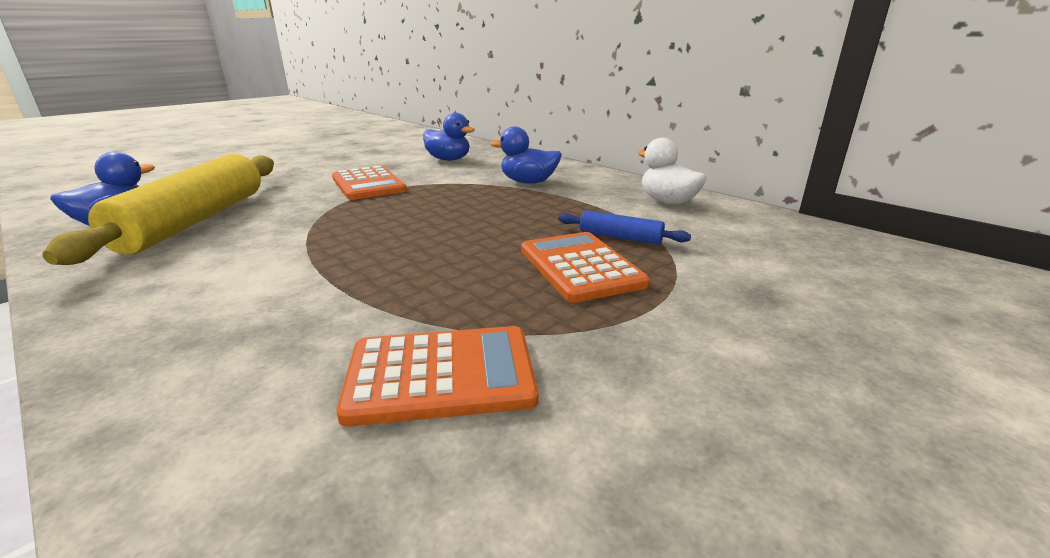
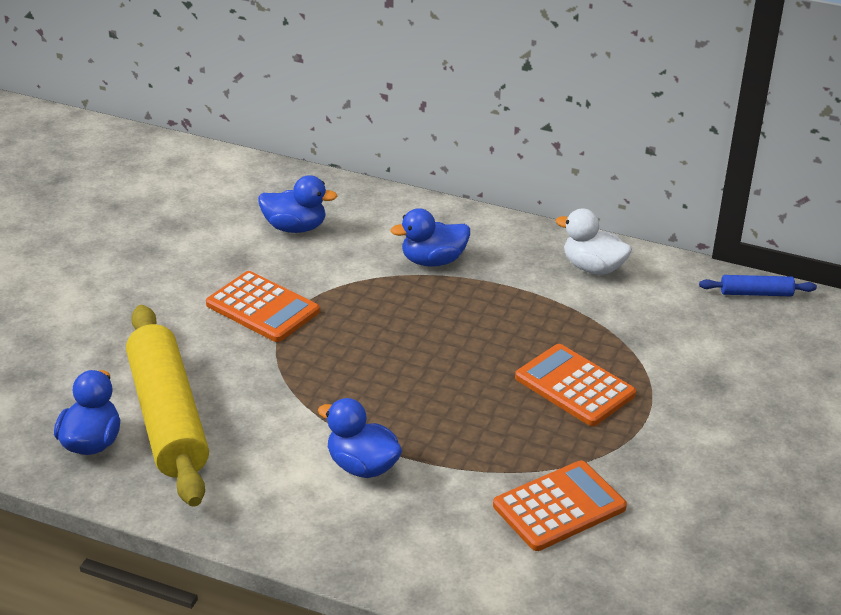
camera: 25 degrees left, 10 degrees up
blue rolling pin [558,210,691,245] -> blue rolling pin moved to [699,275,817,296]
none -> blue duck [318,398,402,478]

